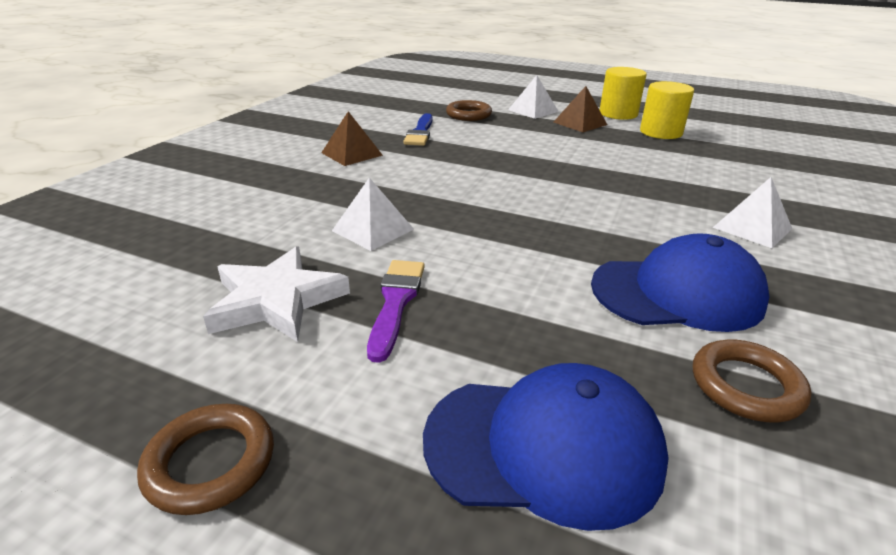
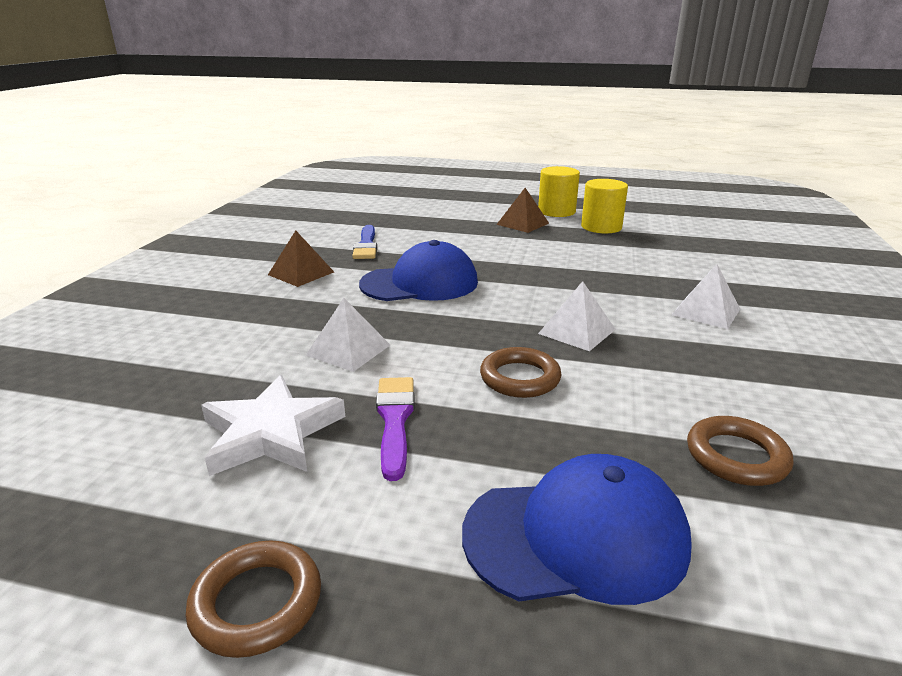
camera: 10 degrees left, 5 degrees down
brown ring [446,100,492,121] -> brown ring moved to [480,347,561,398]
white pyramid [508,75,559,119] -> white pyramid moved to [538,281,616,351]
blue cap [591,233,770,332] -> blue cap moved to [359,240,478,301]

